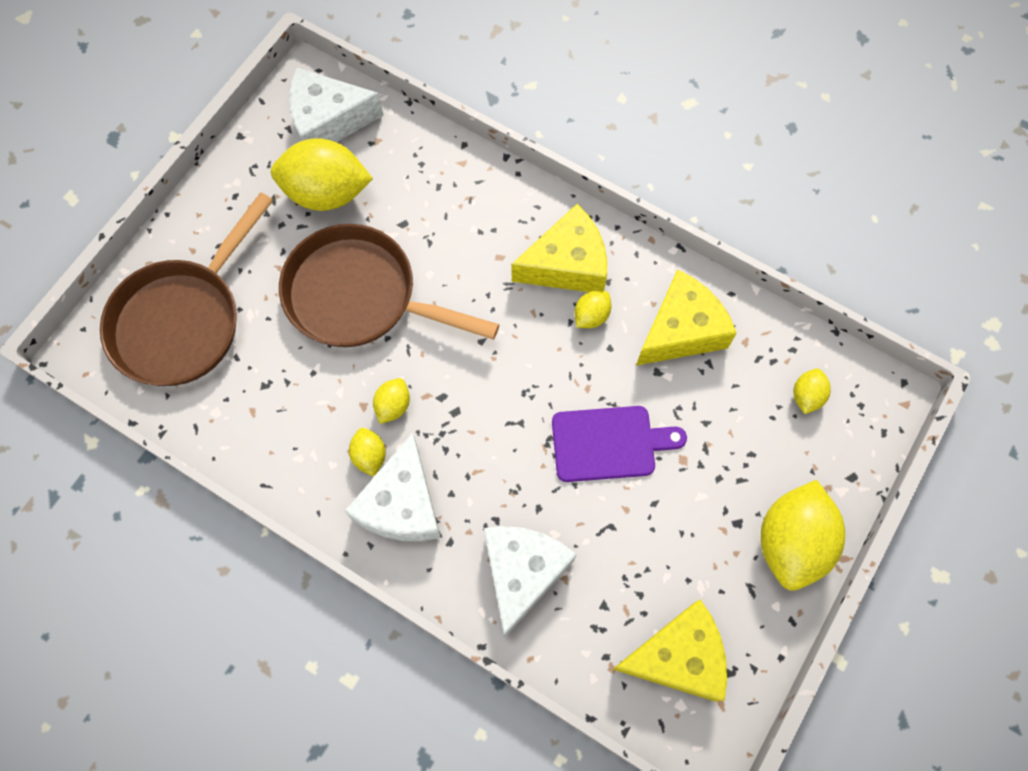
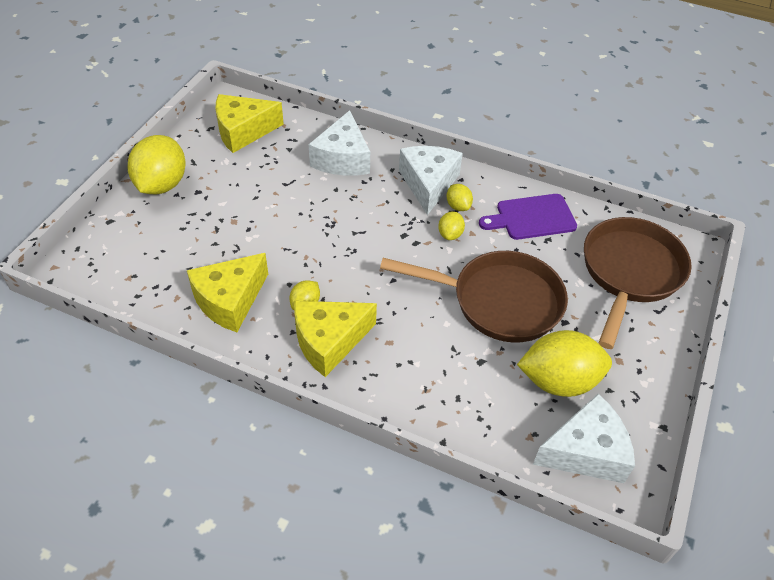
camera: 170 degrees right, 20 degrees down
purple cutting board [552,406,687,482] -> purple cutting board moved to [479,194,577,240]
yellow lemon [794,368,831,414] -> none

